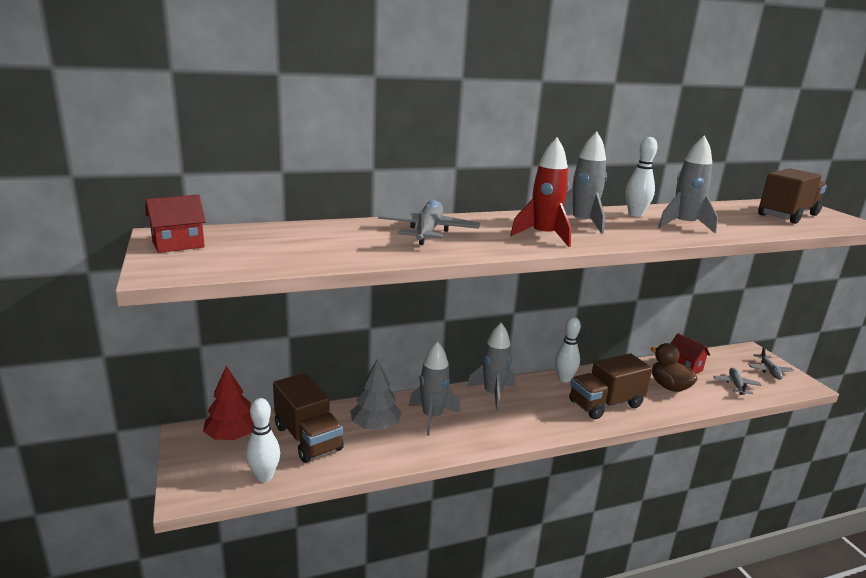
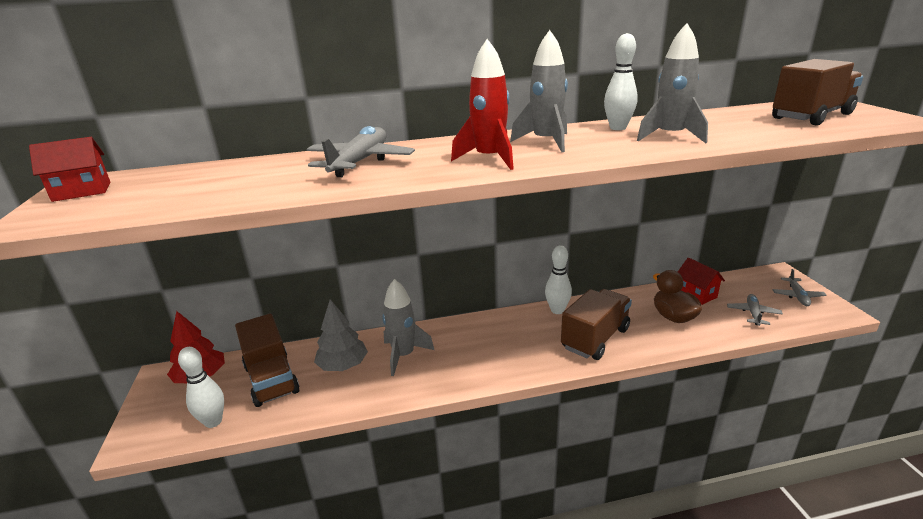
camera: 10 degrees right, 5 degrees up
grey rocket [467,323,515,411] -> none
brown truck [569,353,652,419] -> brown truck turned 150 degrees clockwise [561,289,632,360]

